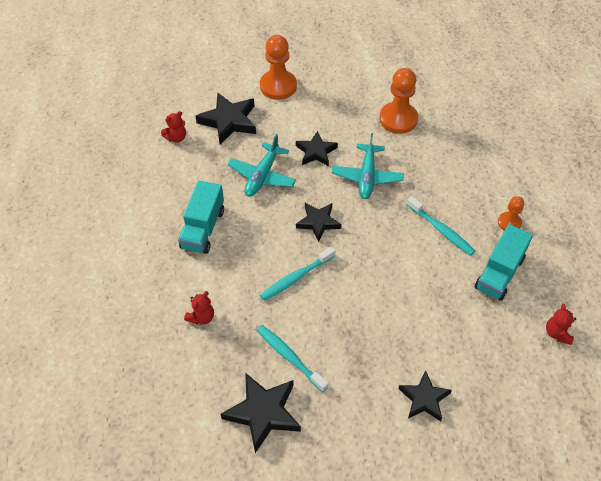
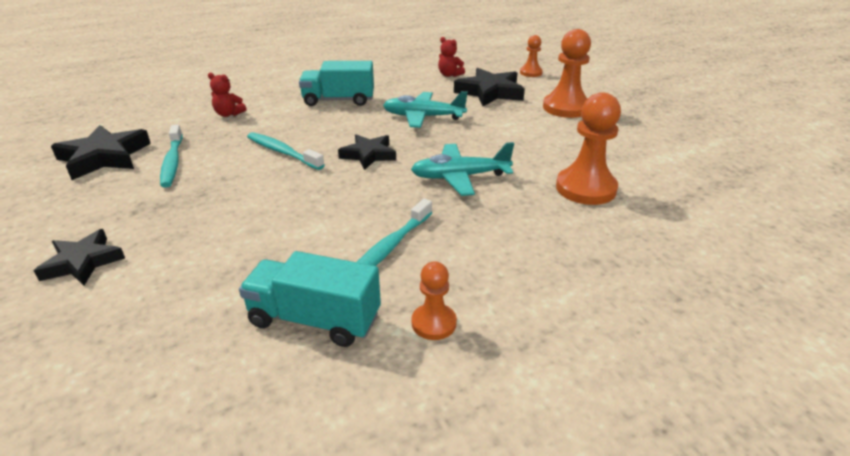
camera: 75 degrees right, 20 degrees down
turquoise toothbrush [257,325,328,392] -> turquoise toothbrush turned 135 degrees clockwise [160,125,183,188]
black star [296,131,338,166] -> none
red teddy bear [546,304,576,345] -> none
none -> orange pawn [520,35,543,77]

